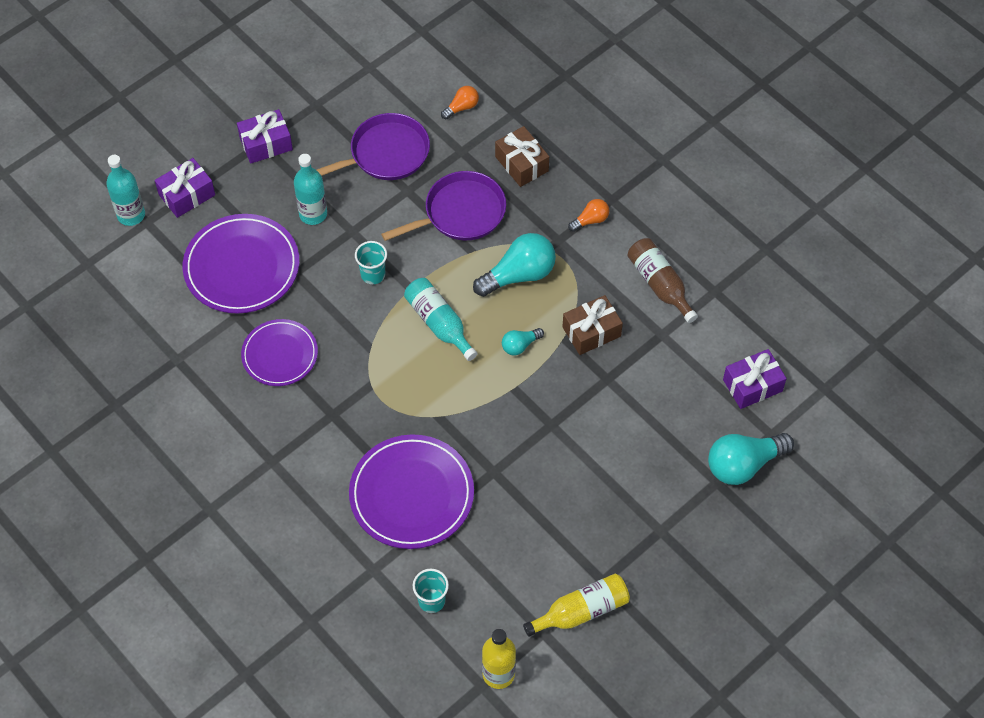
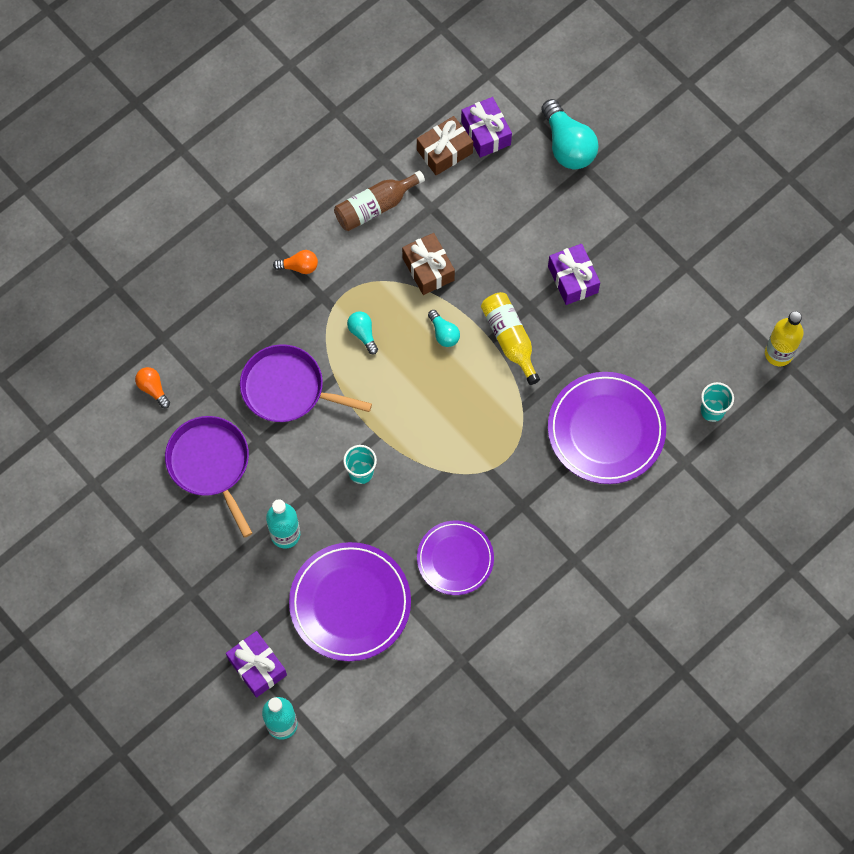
camera: 90 degrees left, 10 degrees up
purple gift [237,109,293,163] -> purple gift moved to [548,244,600,305]
purple pan [381,171,506,241] -> purple pan turned 45 degrees counterclockwise [240,344,372,422]
turquoise bottle [404,278,477,361] -> none
turquoise light bulb [473,233,556,297] -> turquoise light bulb [347,311,378,354], size x0.52
brown gift [495,126,549,187] -> brown gift moved to [417,116,473,175]
yellow bottle [523,574,630,637] -> yellow bottle moved to [481,292,540,385]
orange light bulb [568,199,609,232] -> orange light bulb turned 120 degrees clockwise [273,250,318,274]

